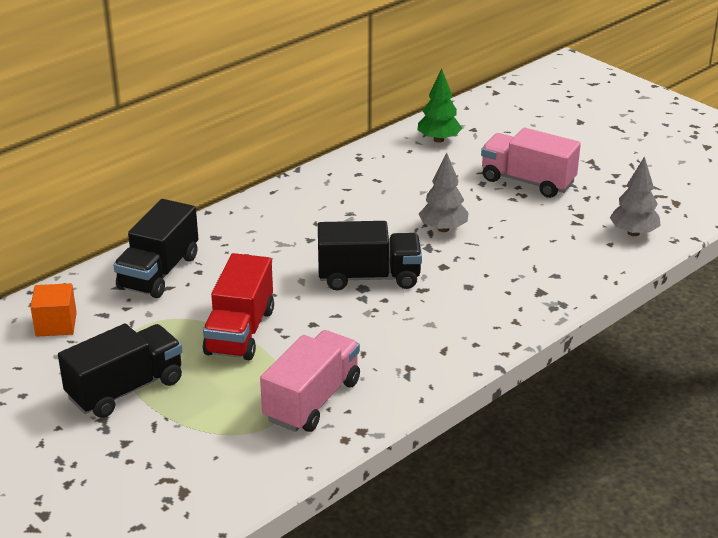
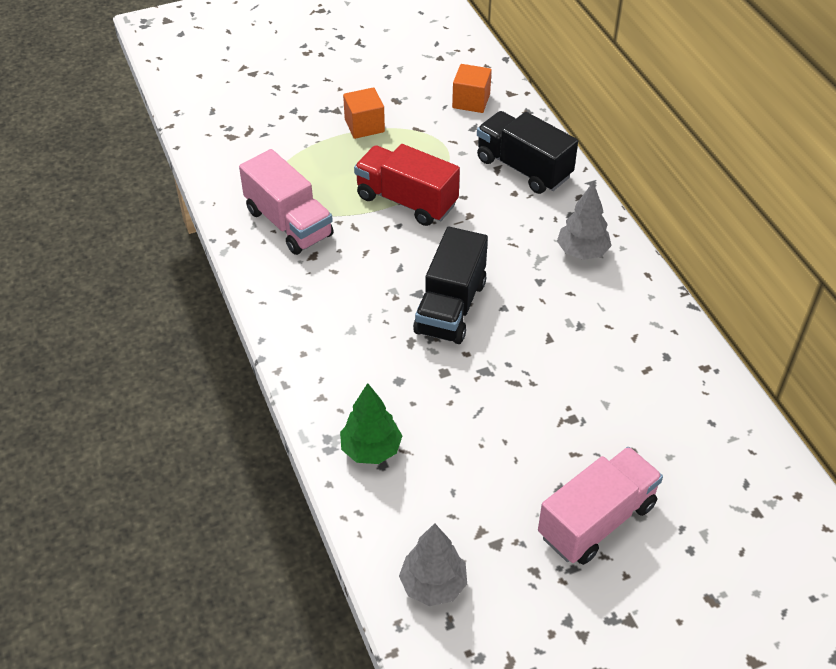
camera: 110 degrees right, 15 degrees up
black truck [58,323,182,418] -> orange cube [343,87,385,139]
green tree [418,69,462,143] -> green tree moved to [340,383,402,464]
grey tree [419,153,469,232] -> grey tree moved to [557,182,612,260]

